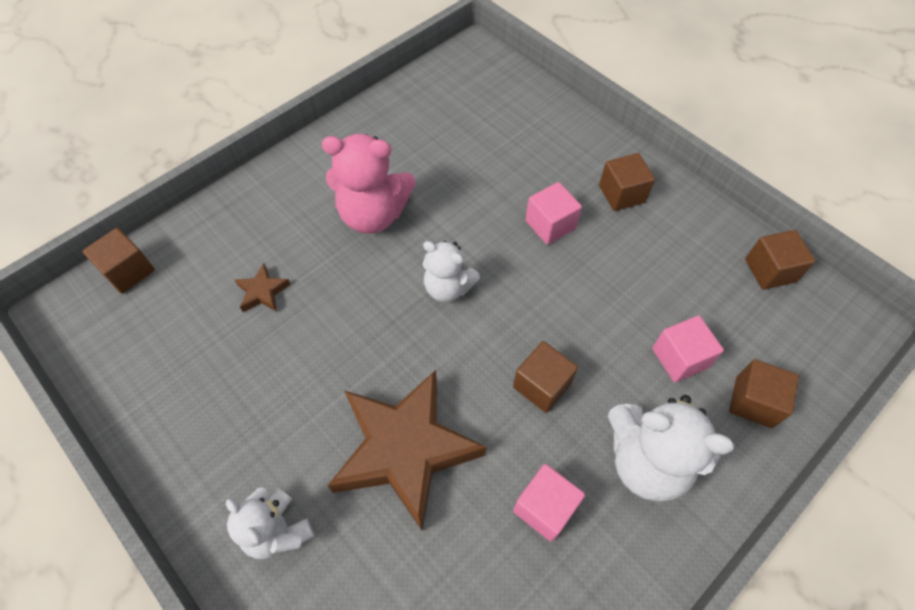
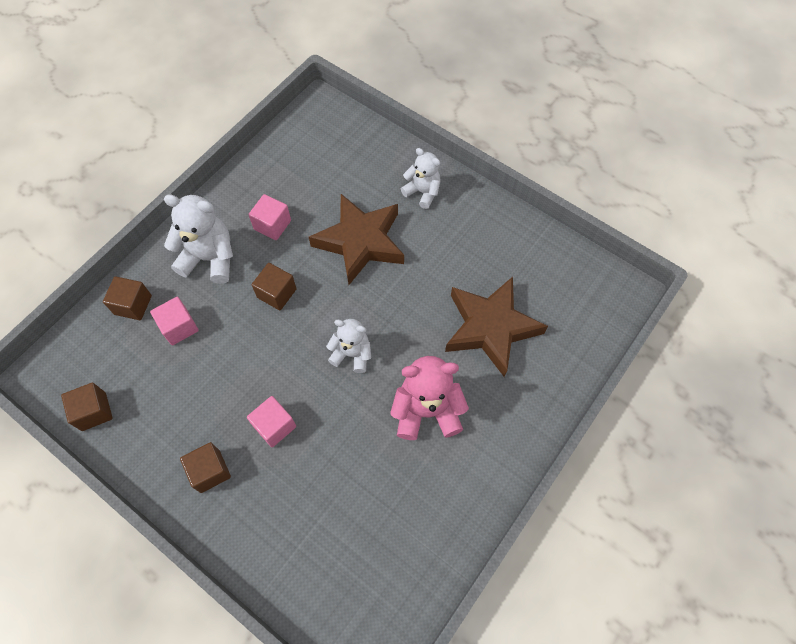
camera: 170 degrees right, 5 degrees up
brown cube [82,228,155,294] -> none
brown star [235,264,291,312] -> brown star [445,277,548,377], size x2.50

